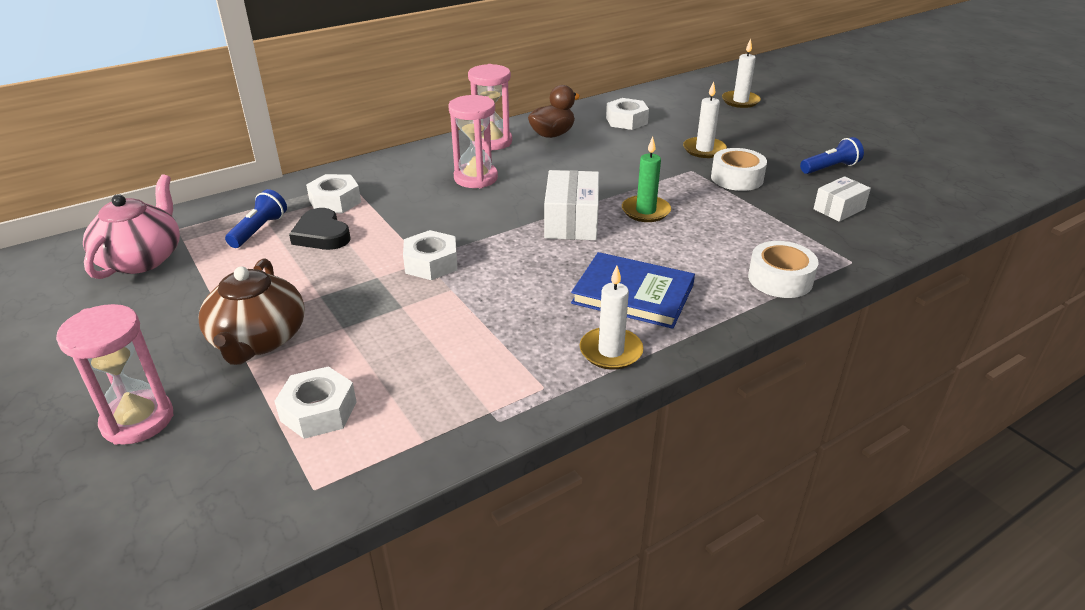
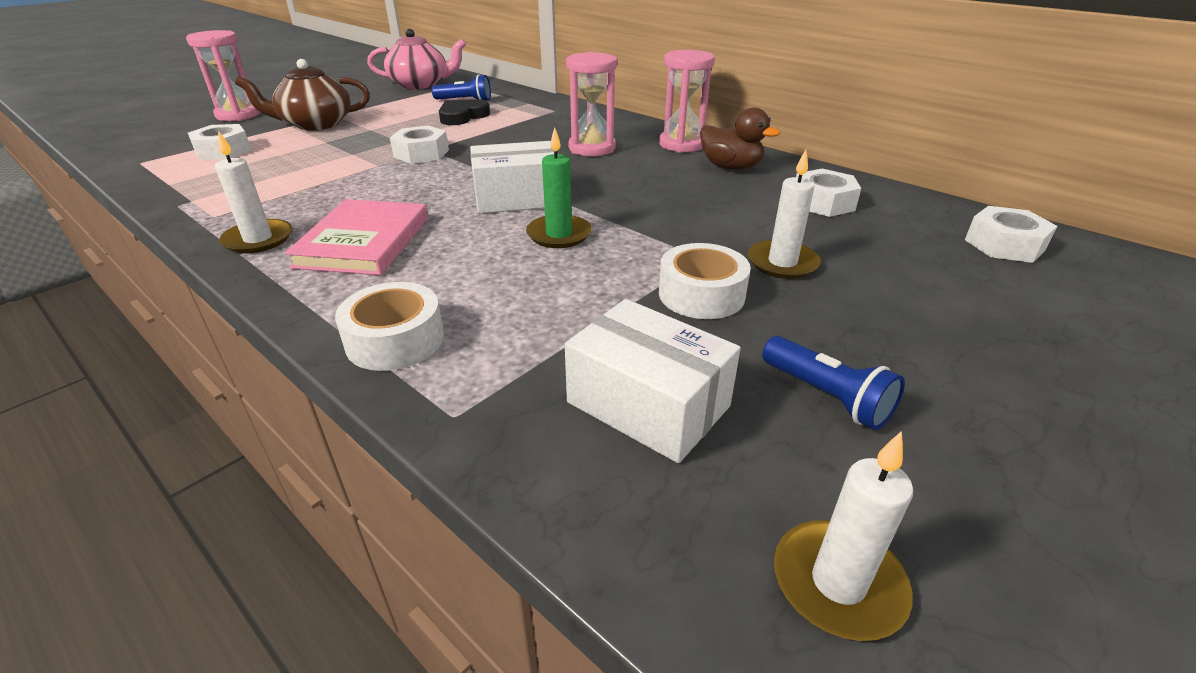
camera: 75 degrees right, 0 degrees up
white nut [306,174,361,213] -> white nut moved to [965,206,1057,263]
blue book [571,252,695,329] -> pink book [284,199,428,275]
white candle [722,39,761,108] -> white candle moved to [774,431,913,641]
white box [814,176,871,222] -> white box [565,299,741,463], size x1.59

